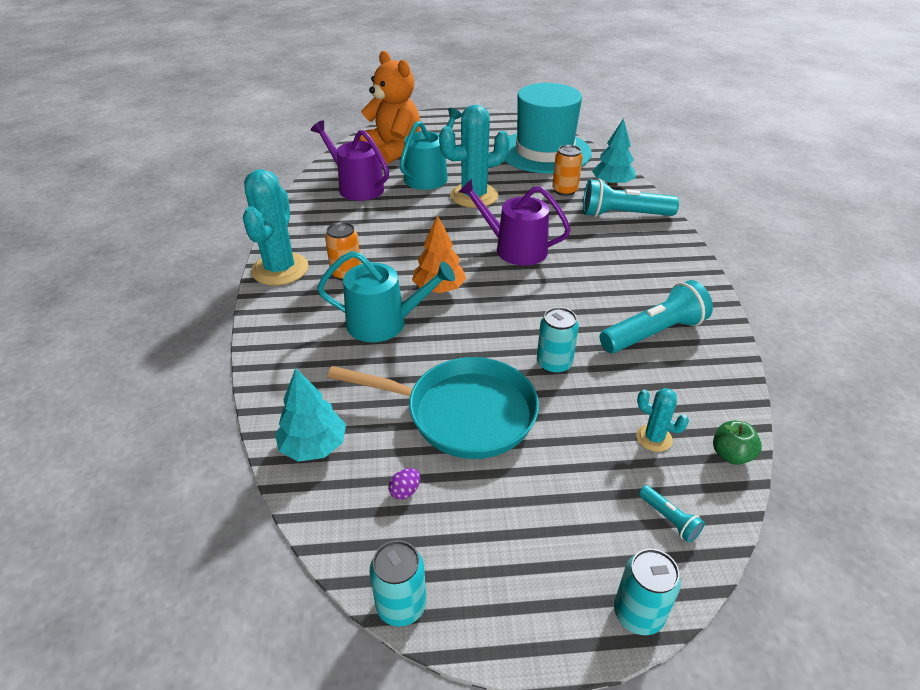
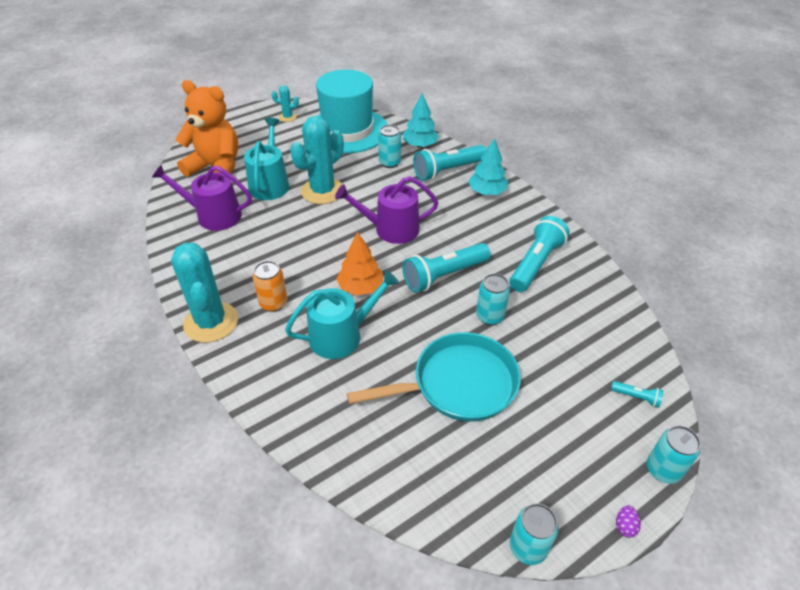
camera: 30 degrees left, 5 degrees up
turquoise tree [275,368,346,462] -> turquoise tree moved to [468,138,508,195]
purple egg [389,468,420,500] -> purple egg moved to [616,505,641,538]
orange can [552,145,583,196] -> turquoise can [378,125,401,168]
turquoise cactus [636,388,689,452] -> turquoise cactus moved to [272,85,299,122]
green apple [713,421,762,465] -> none
none -> turquoise flashlight [402,243,490,293]

